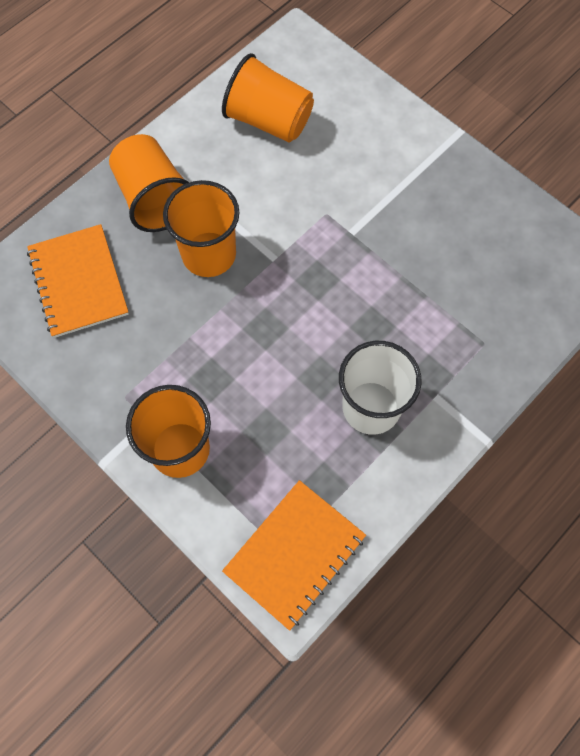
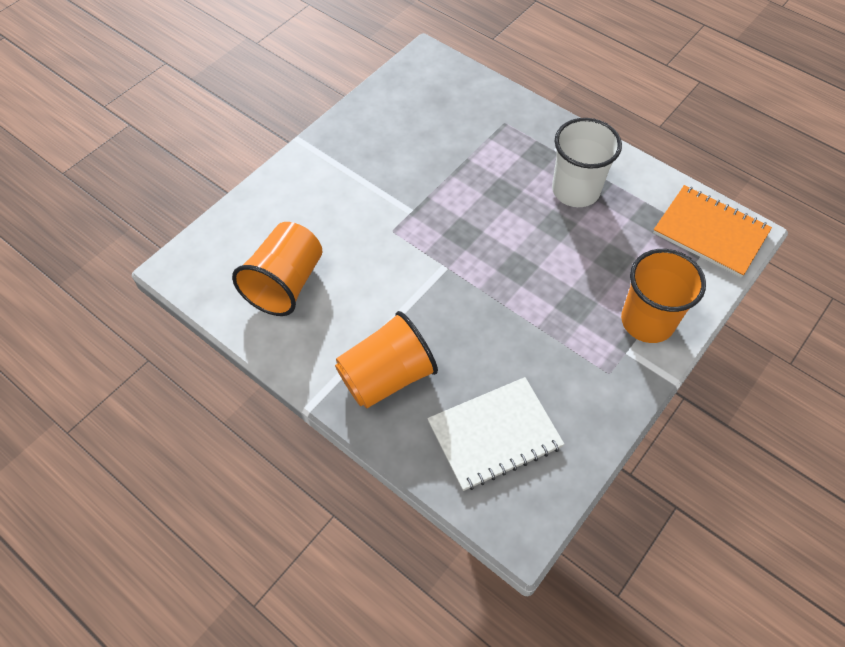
camera: 95 degrees left, 10 degrees down
orange notebook [27,224,129,338] -> white notebook [427,377,564,491]
orange cup [163,180,240,277] -> none

